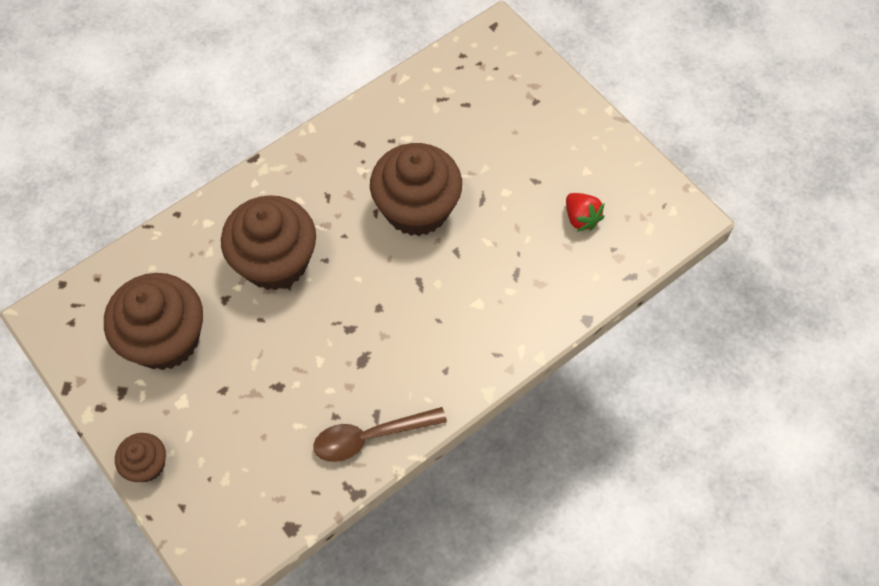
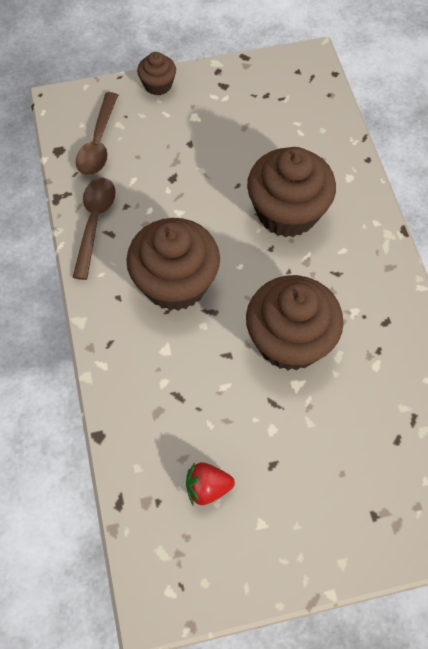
camera: 115 degrees right, 0 degrees up
brown cupcake [104,273,203,370] -> brown cupcake moved to [126,218,220,311]
none -> brown spoon [76,92,118,175]

